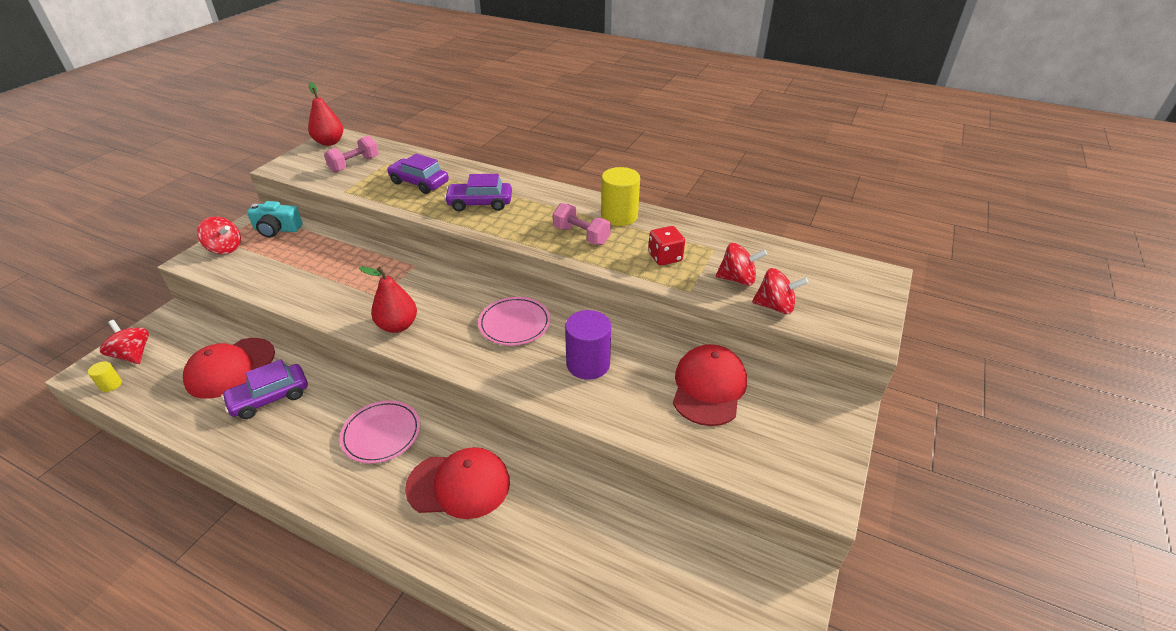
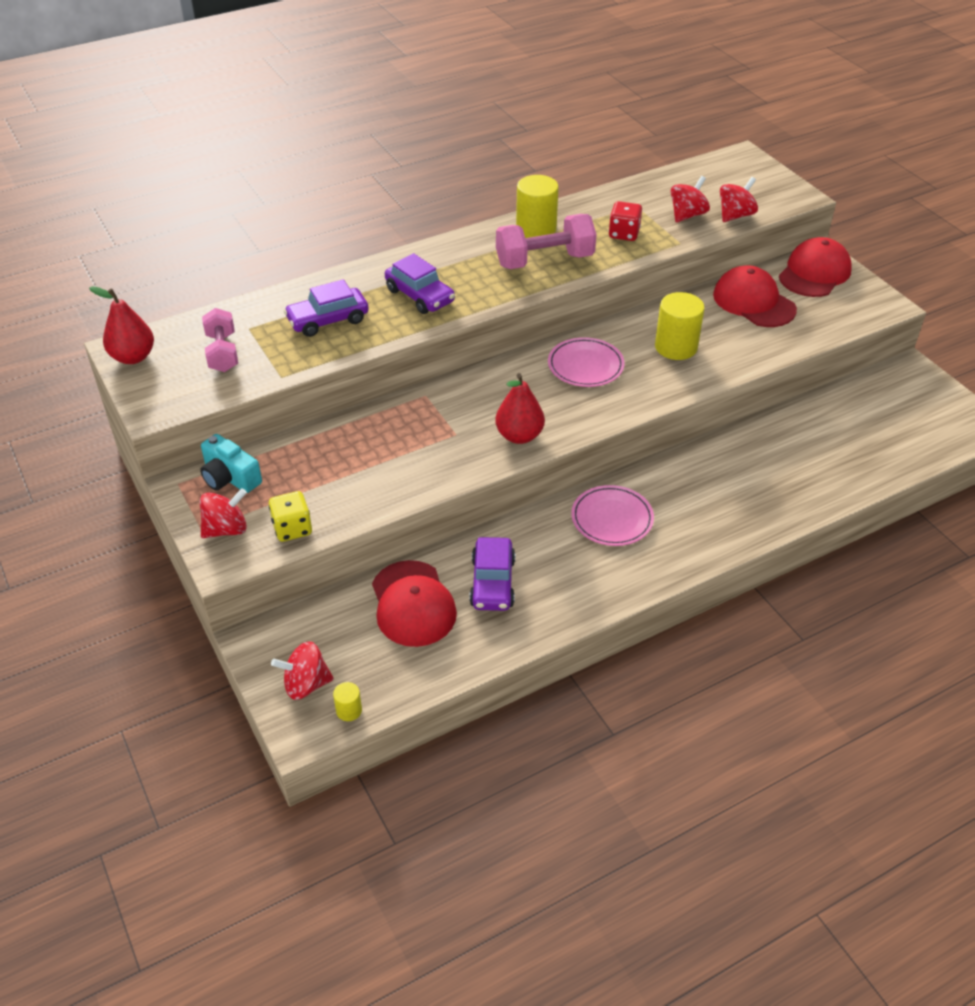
camera: 55 degrees left, 5 degrees up
turquoise camera [247,201,303,238] -> turquoise camera turned 90 degrees clockwise [200,434,262,493]
red cap [405,447,510,519] -> red cap moved to [779,237,852,297]
purple car [444,174,512,212] -> purple car turned 75 degrees counterclockwise [385,253,455,314]
pink dumbbell [553,203,611,245] -> pink dumbbell [496,214,597,269], size x1.51
purple cylinder [565,310,611,380] -> yellow cylinder [655,292,705,360]
none -> yellow dice [269,491,312,542]

